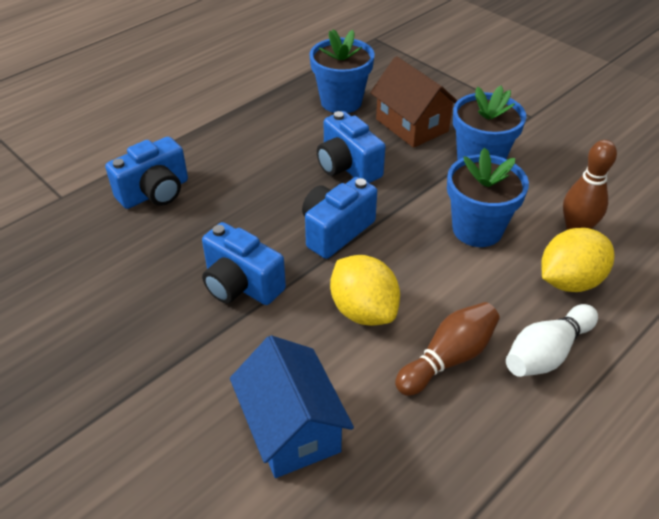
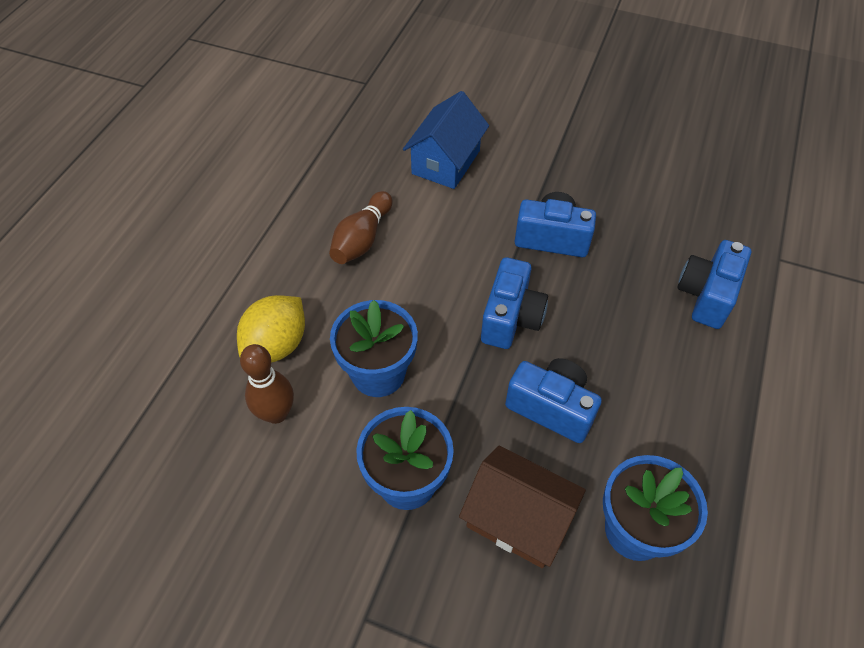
camera: 155 degrees right, 10 degrees up
blue house [230,335,354,478] -> blue house turned 75 degrees clockwise [403,91,489,189]
yellow lemon [330,255,400,326] -> none
white bowling pin [506,304,598,377] -> none

